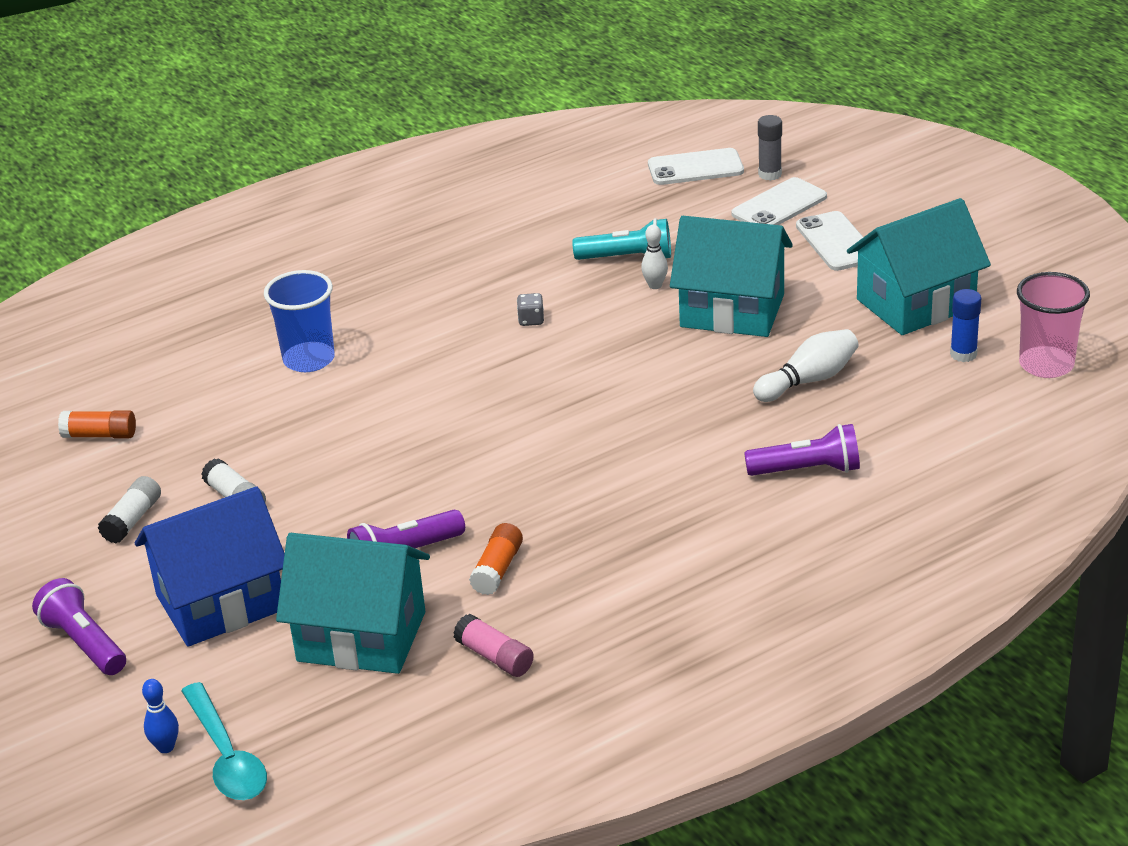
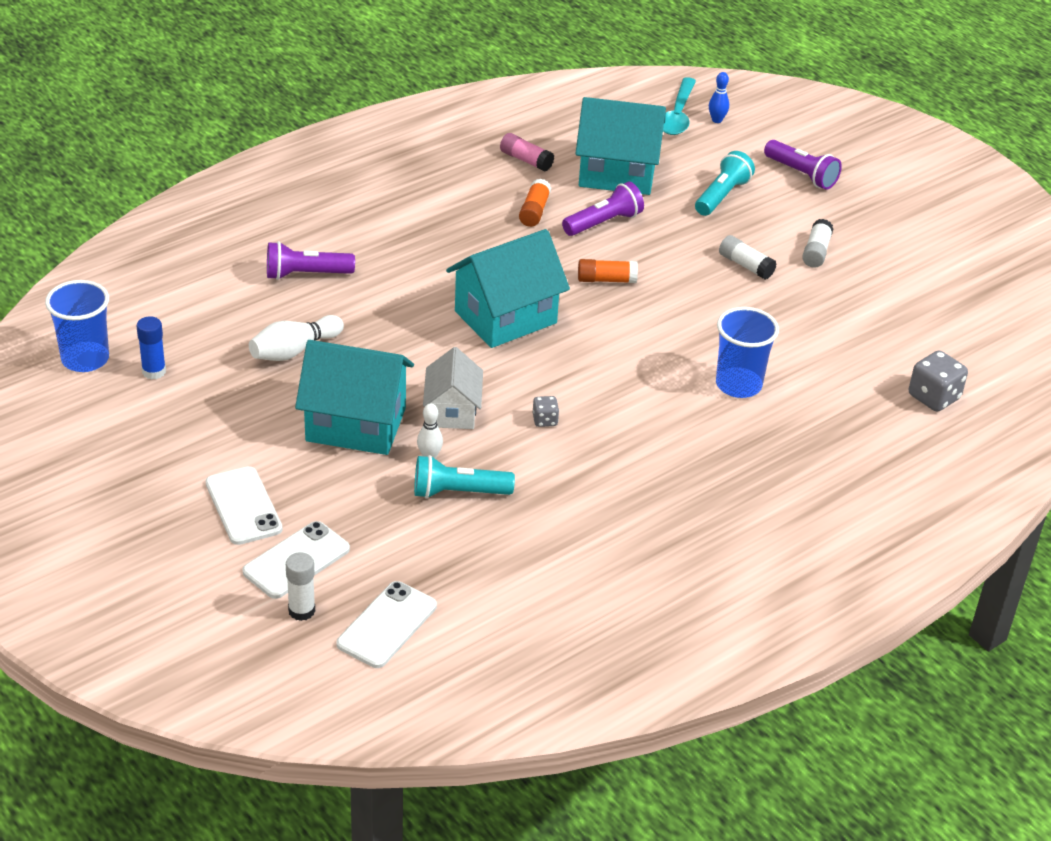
camera: 170 degrees right, 5 degrees up
orange glue stick [58,410,136,438] -> orange glue stick moved to [578,259,638,283]
blue house [135,486,285,647] -> turquoise flashlight [695,151,755,216]
turquoise spoon [181,682,267,800] -> turquoise spoon turned 135 degrees counterclockwise [663,77,696,135]
white phone [648,148,744,185] -> white phone turned 45 degrees counterclockwise [337,581,437,668]
grey glue stick [758,115,782,181] -> white glue stick [286,552,315,621]
turquoise house [847,198,991,335] -> turquoise house moved to [446,229,570,348]
pink cup [1017,272,1090,378] -> blue cup [45,280,109,372]
none -> white house [423,347,483,429]
none -> grey dice [909,350,968,412]

